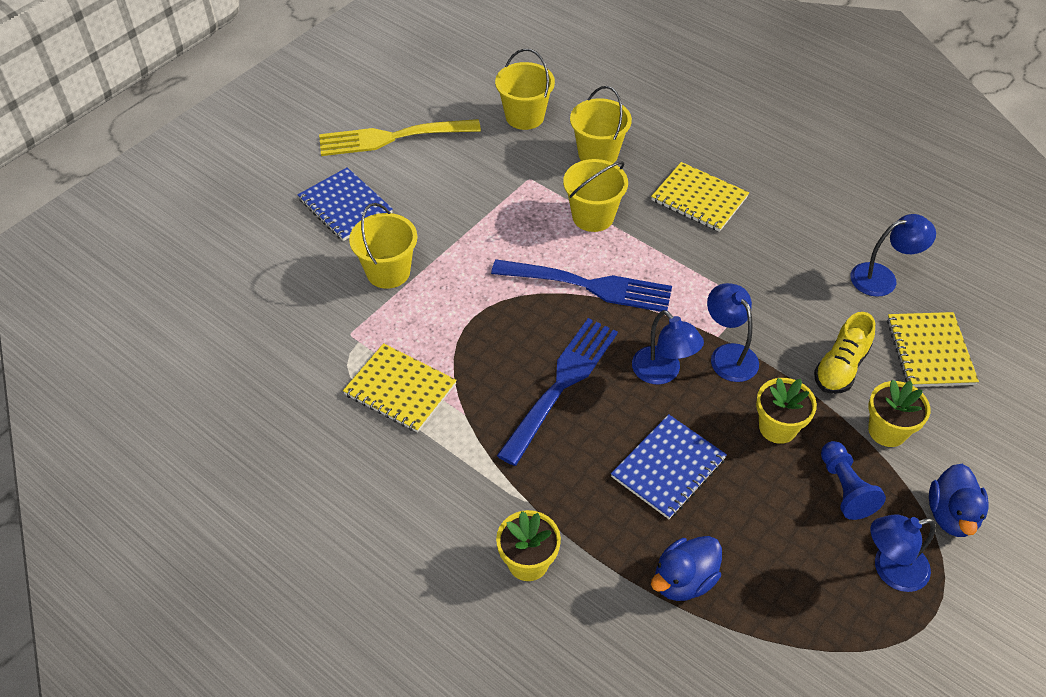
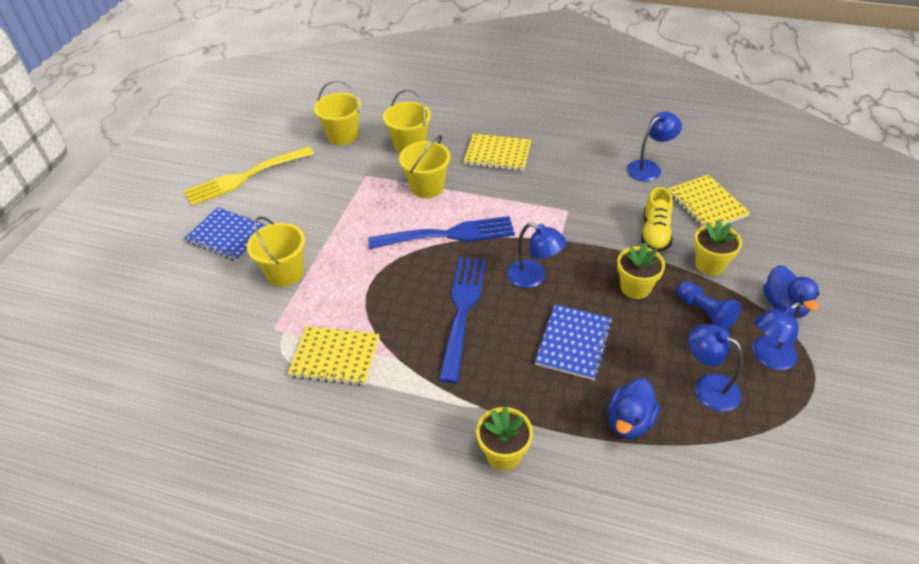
camera: 20 degrees left, 5 degrees down
blue lamp [707,283,759,382] -> blue lamp moved to [688,324,743,412]

